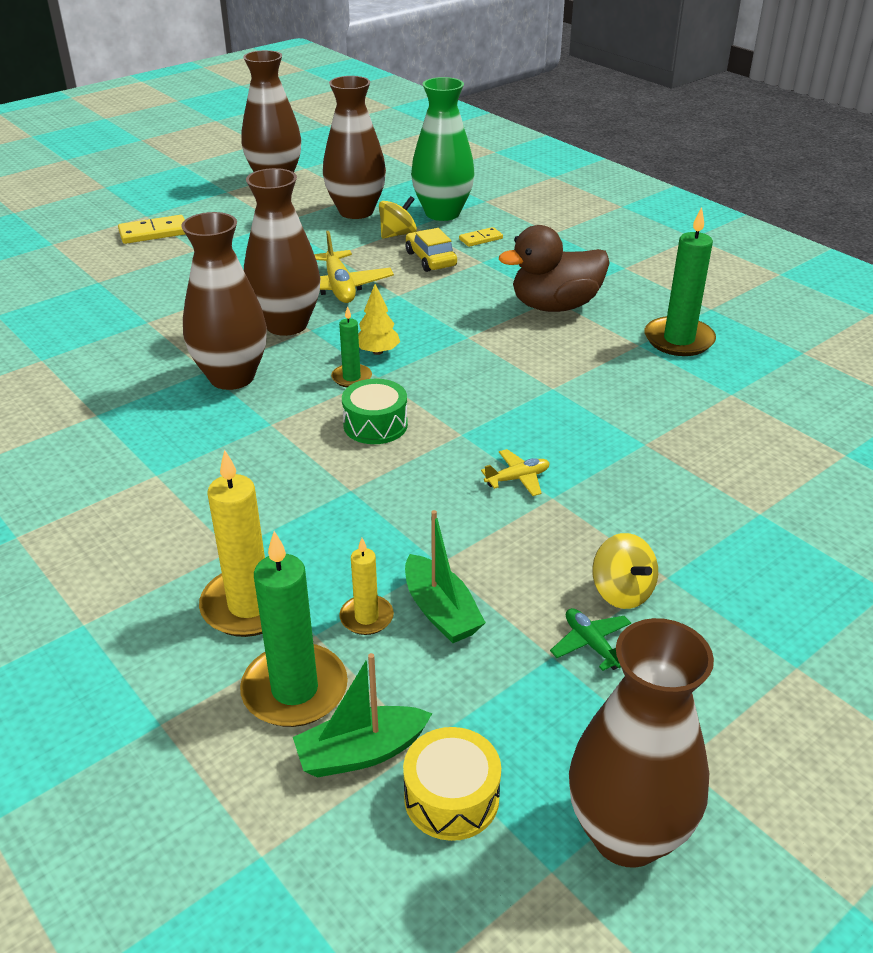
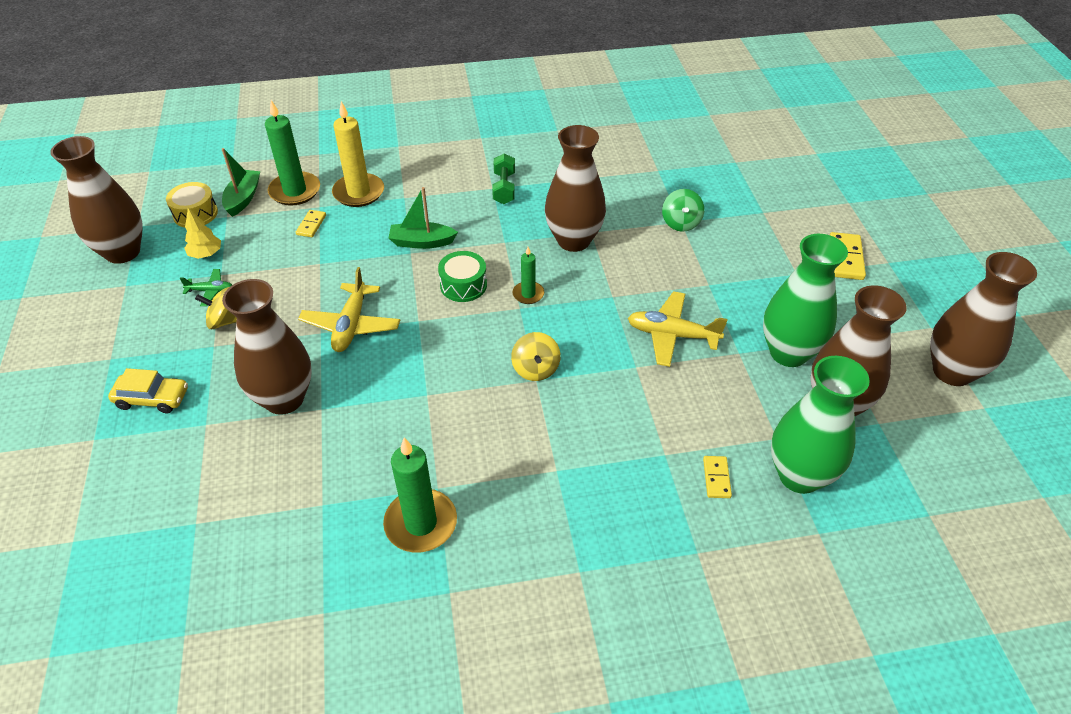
camera: 120 degrees right, 10 degrees up
brown vase [244,168,320,336] -> brown vase moved to [222,279,312,415]
yellow candle [339,538,394,635] -> yellow domino [296,210,326,237]
yellow tree [358,284,400,355] -> yellow tree moved to [184,208,221,259]
yellow spinning top [379,196,417,239] -> yellow spinning top moved to [511,332,561,381]
green boat [405,510,486,643] -> green boat moved to [389,187,458,249]
yellow car [406,228,457,272] -> yellow car moved to [108,368,188,413]
yellow plane [481,449,550,496] -> yellow plane [298,267,400,352], size x1.84
brown duck [499,225,610,312] -> none
none -> green dumbbell [492,153,515,204]
none -> green spinning top [662,189,704,232]
none -> green vase [763,234,848,367]

